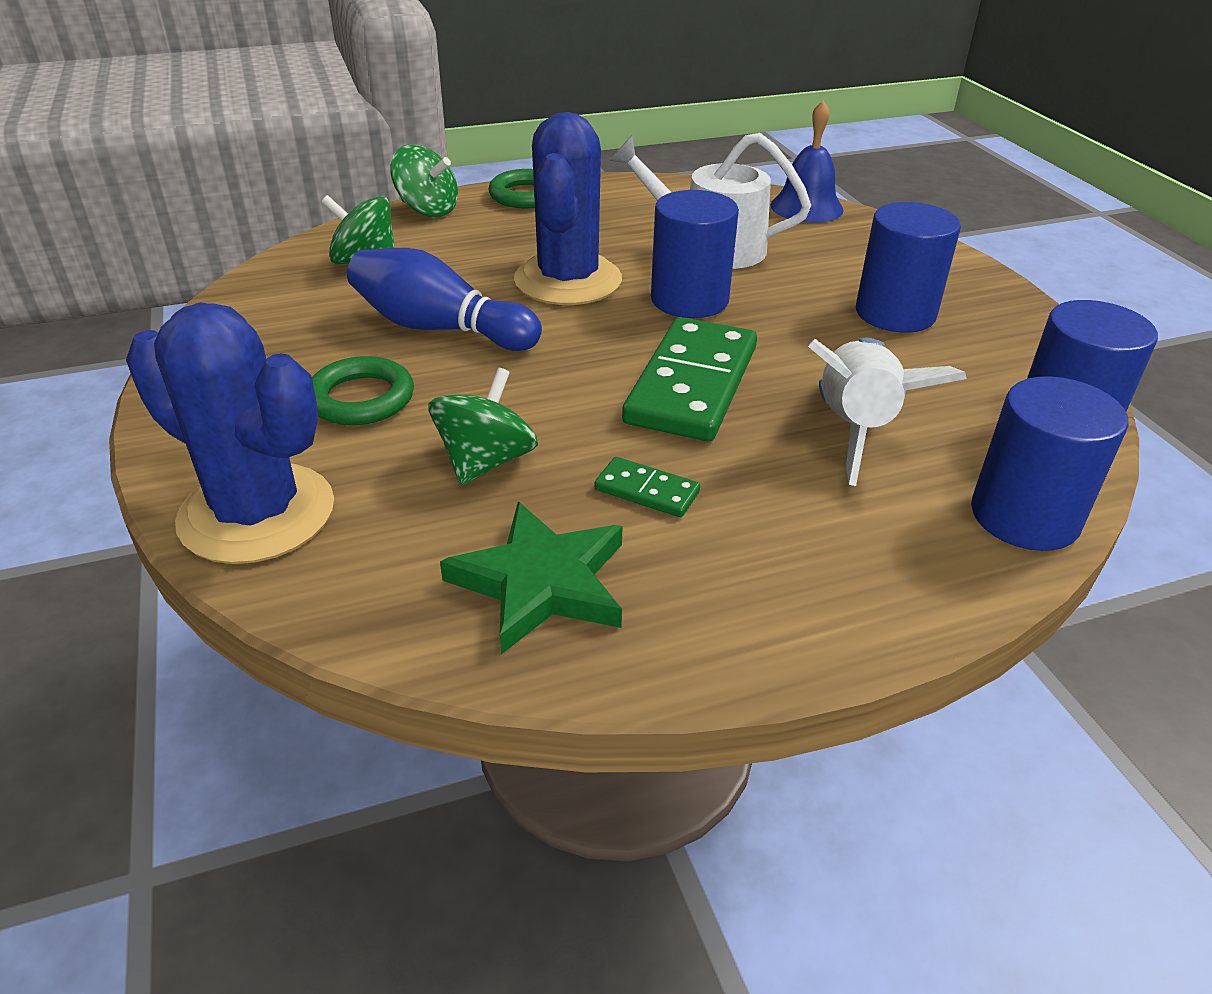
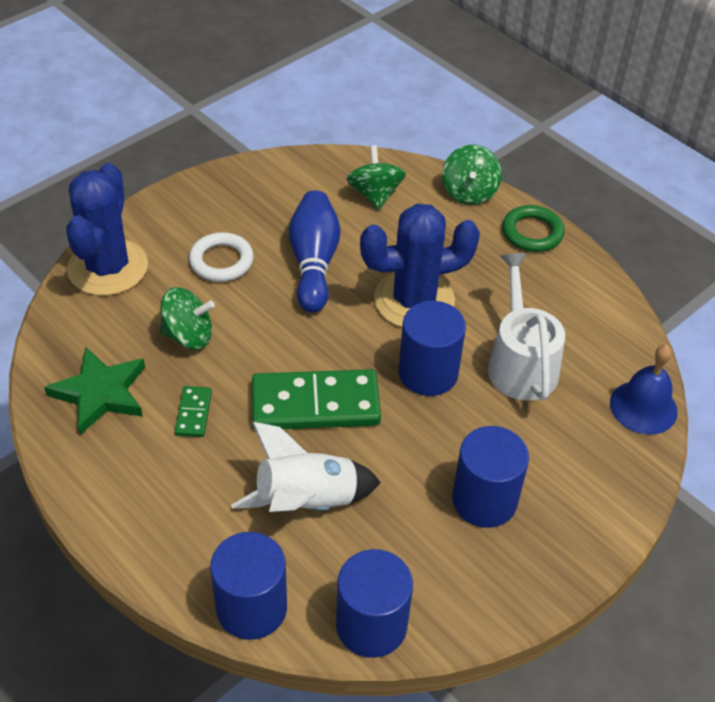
camera: 65 degrees right, 10 degrees up
green ring [312,356,414,425] -> white ring [189,232,254,282]

